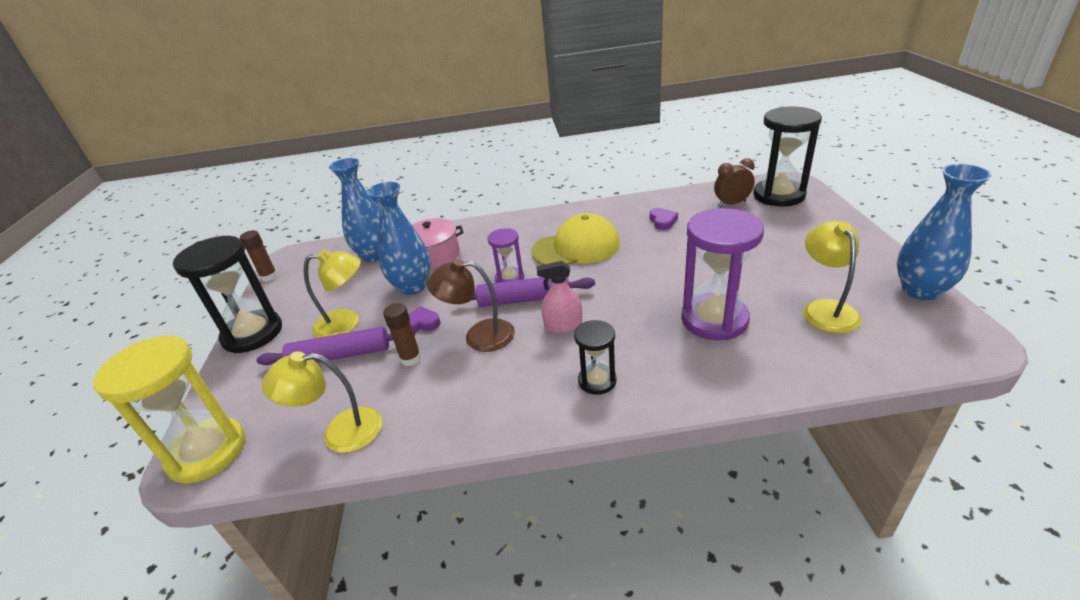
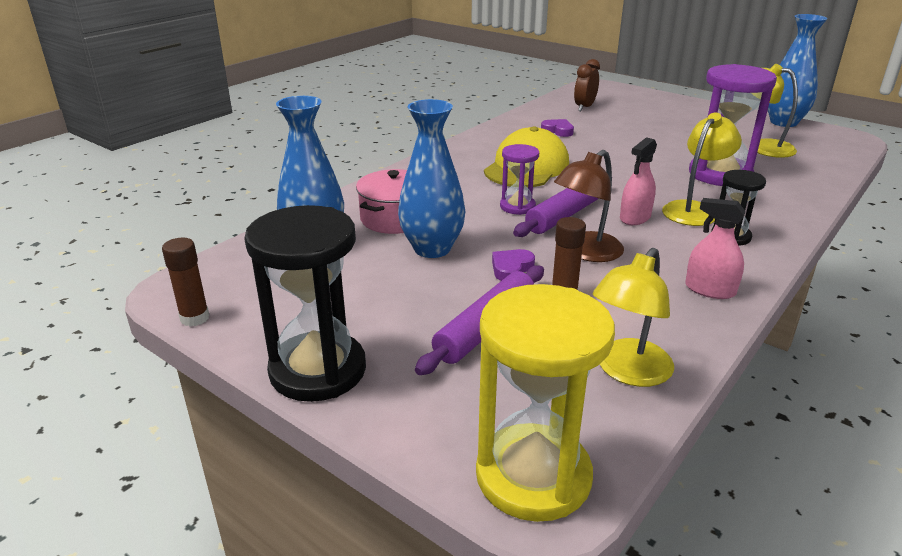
camera: 50 degrees left, 5 degrees down
yellow lamp [304,249,361,338] -> yellow lamp moved to [662,113,742,226]
black hourglass [754,106,822,207] -> none
none -> pink spray bottle [685,198,746,299]

